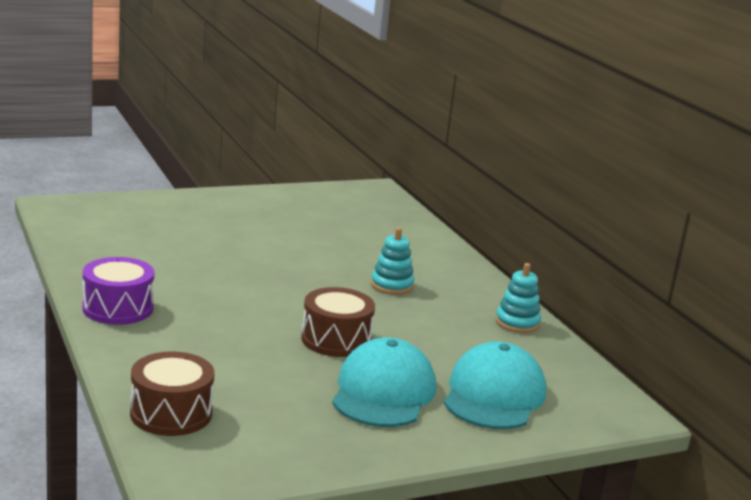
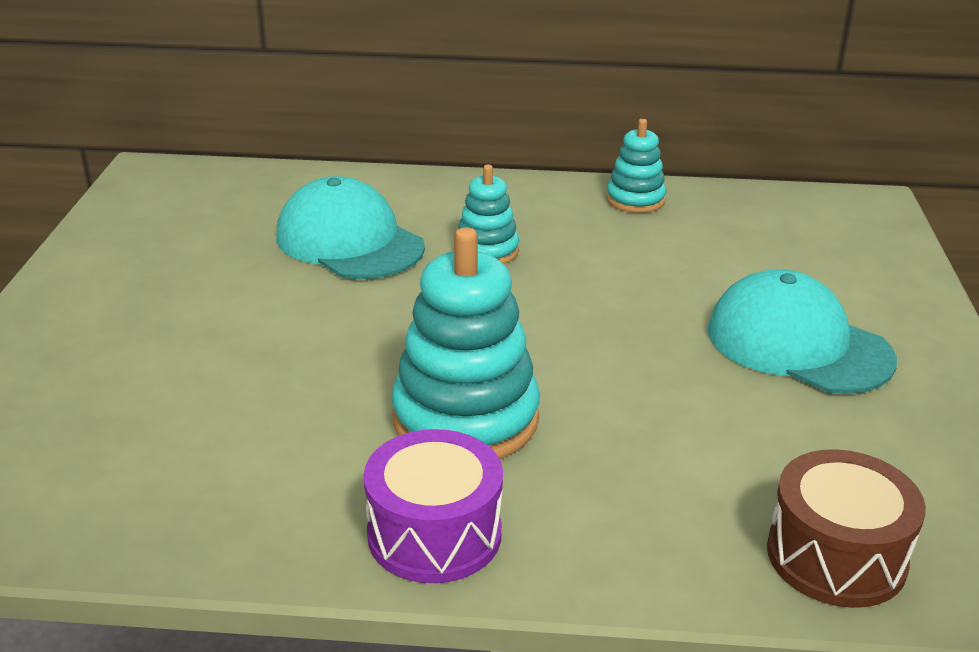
camera: 60 degrees left, 10 degrees up
brown drum [301,287,375,357] -> none
turquoise cap [444,341,546,429] -> turquoise cap moved to [276,176,425,279]
none -> turquoise stacking toy [391,227,540,459]

